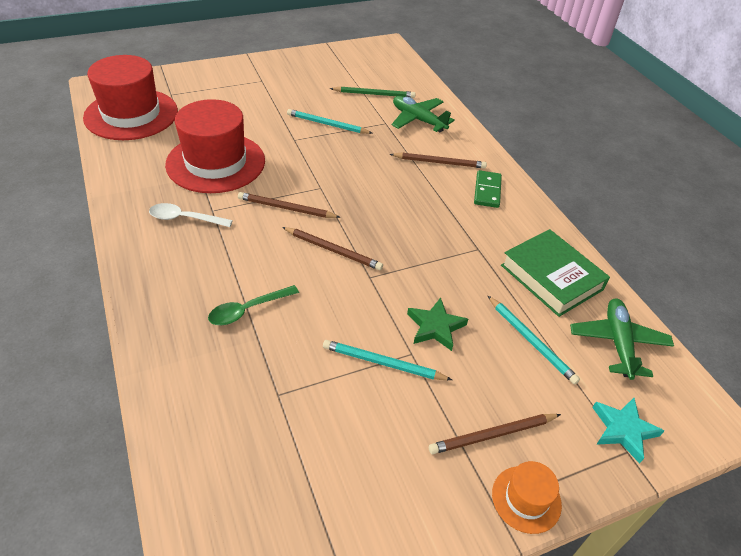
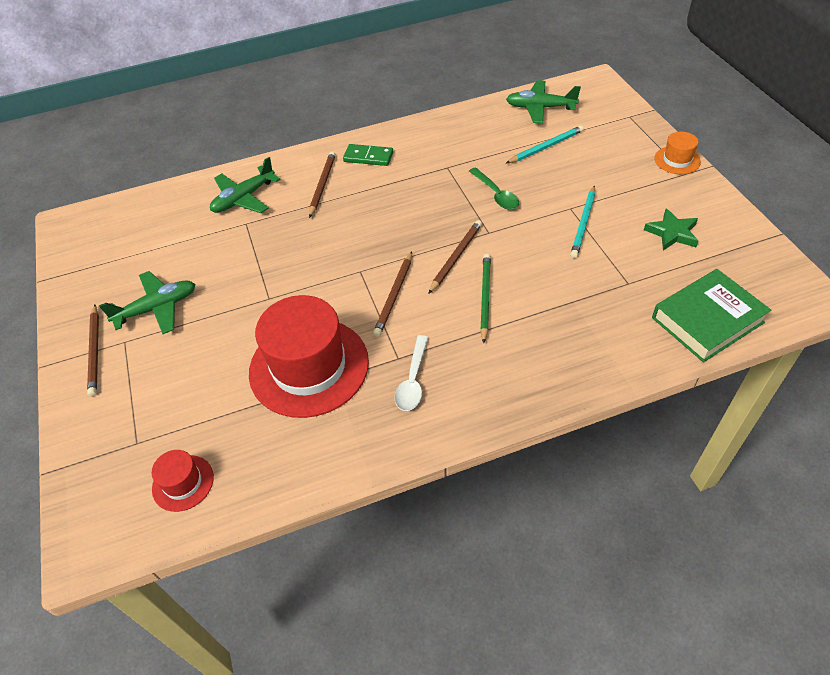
camera: 80 degrees left, 5 degrees up
red hat [83,55,178,140] -> red hat [152,450,214,512], size x0.46
green spoon [208,285,299,325] -> green spoon moved to [469,167,519,210]
turquoise pencil [287,109,372,134] -> none
green pencil [330,86,416,98] -> green pencil moved to [480,254,491,343]
green star [407,297,468,351] -> green star moved to [644,208,698,250]
brown pencil [429,414,561,454] -> brown pencil moved to [87,304,99,396]
green book [501,229,610,317] -> green book moved to [652,269,771,362]
turquoise star [592,398,664,463] -> none
none -> green plane [99,271,195,334]

